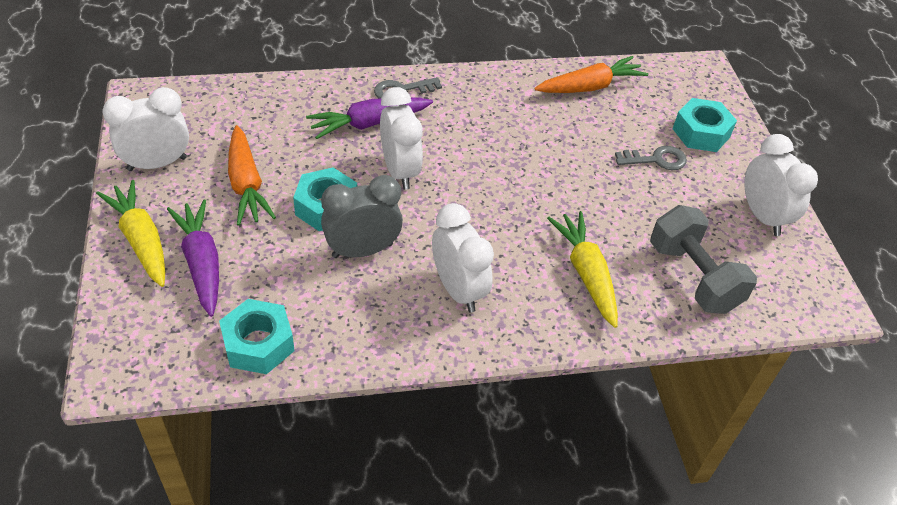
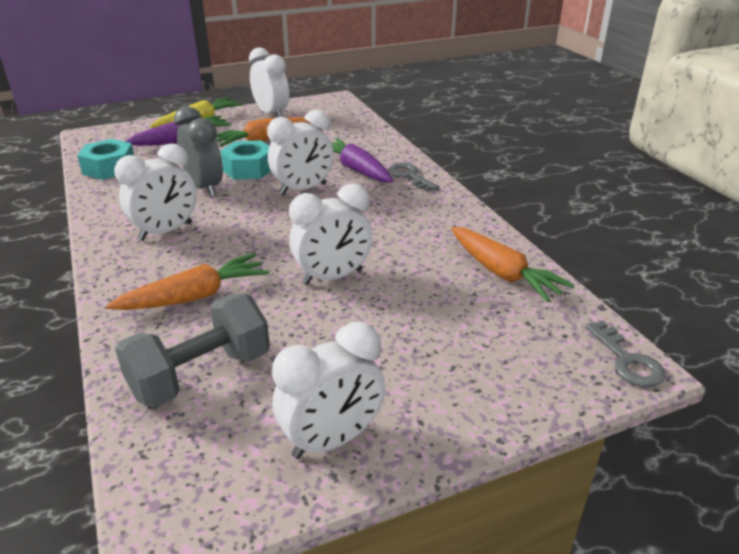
camera: 80 degrees right, 15 degrees down
yellow carrot [547,211,618,328] -> orange carrot [106,253,269,310]
grey key [615,146,687,170] -> grey key moved to [585,321,665,387]
turquoise nut [673,98,737,152] -> none
none -> white clock [289,184,372,285]

